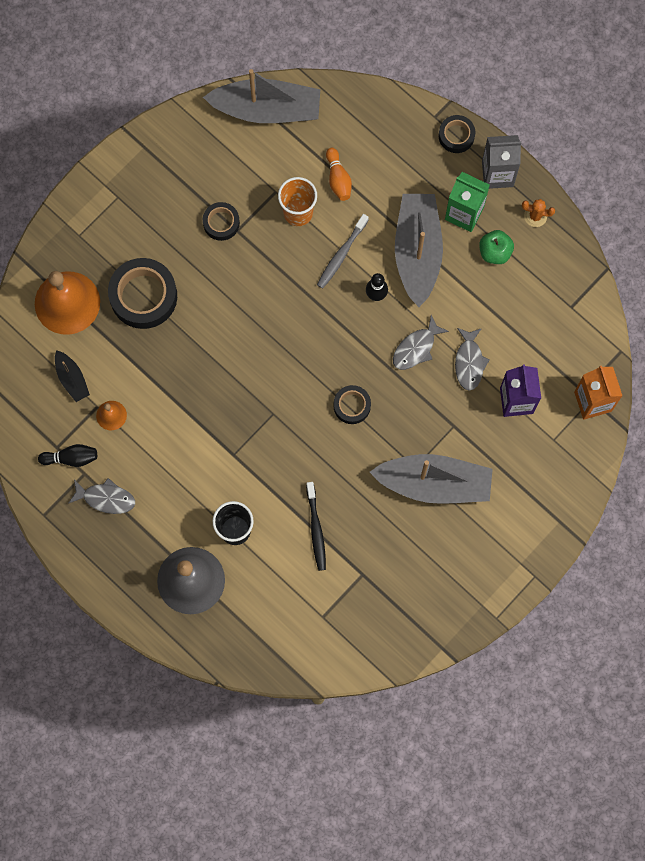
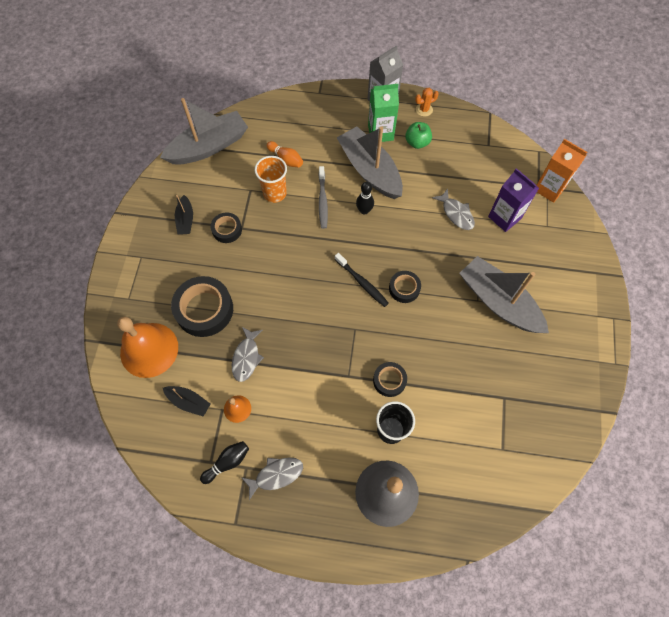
camera: 35 degrees left, 10 degrees down
black toothbrush [306,482,326,571] -> black toothbrush moved to [335,253,389,307]
grey boat [370,454,493,504] -> grey boat turned 105 degrees counterclockwise [460,256,549,333]
grey fish [393,315,449,370] -> grey fish moved to [232,327,264,382]
black tape [439,115,475,153] -> black tape moved to [373,362,407,397]
none -> black boat [175,195,193,234]

